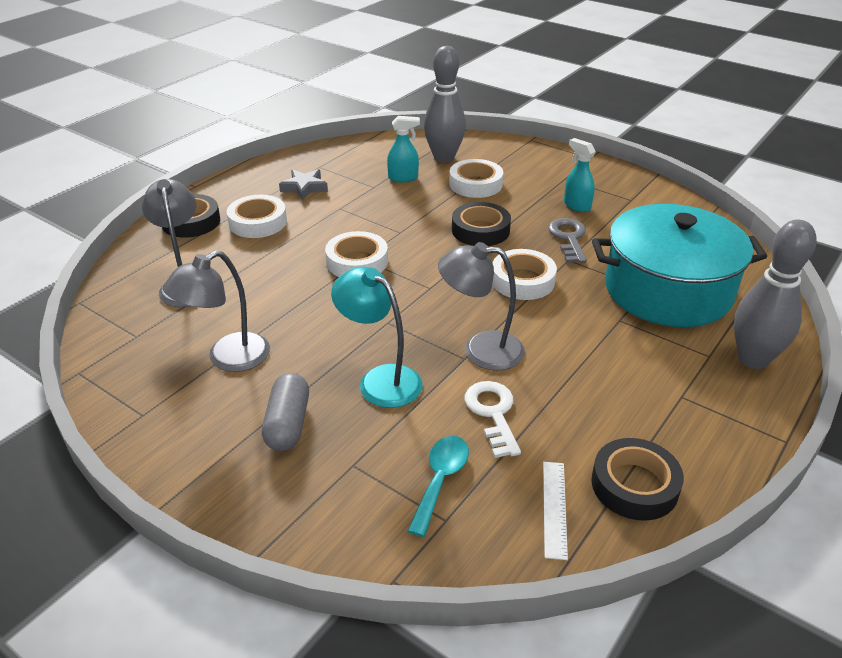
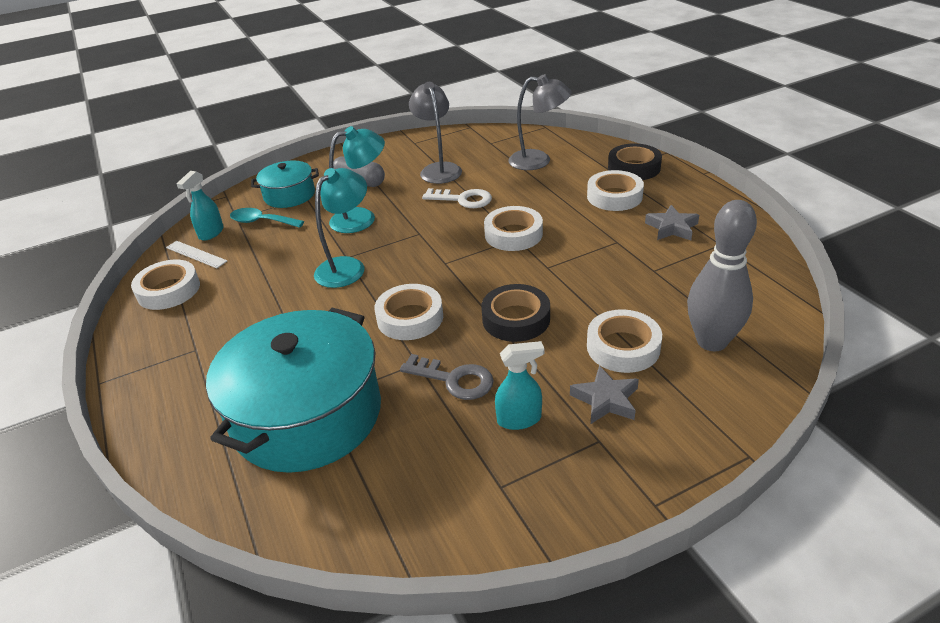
camera: 120 degrees right, 0 degrees up
turquoise spray bottle [387,116,420,182] -> turquoise spray bottle moved to [176,171,224,241]
turquoise spoon [408,436,469,537] -> turquoise spoon turned 150 degrees clockwise [230,208,304,228]
grey lamp [438,242,525,370] -> turquoise lamp [314,168,367,288]
white key [464,381,521,458] -> white key moved to [422,188,492,208]
black tape [591,438,684,521] -> white tape [131,259,200,310]
grey bowling pin [734,219,817,369] -> none
none -> turquoise pot [251,160,319,208]
none -> grey star [570,365,639,424]

